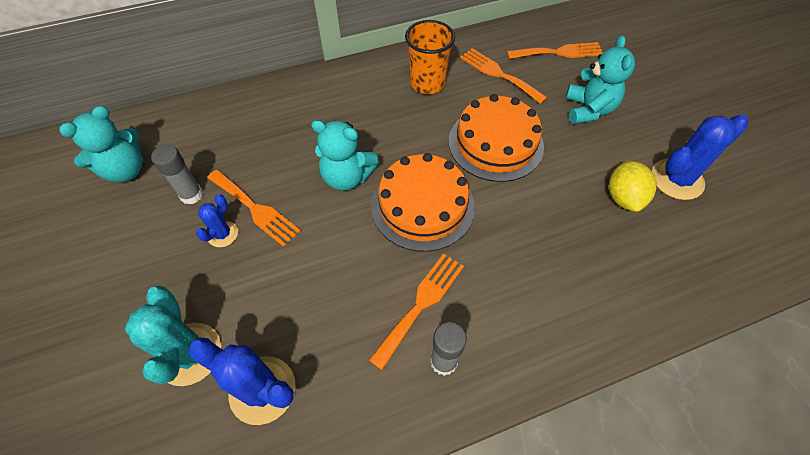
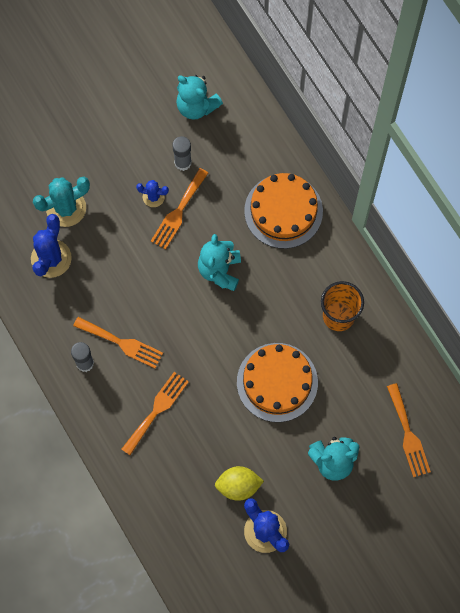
camera: 80 degrees right, 15 degrees up
orange cake [371,153,475,252] -> orange cake moved to [244,173,323,249]
orange fork [460,48,548,104] -> orange fork moved to [122,372,189,455]

